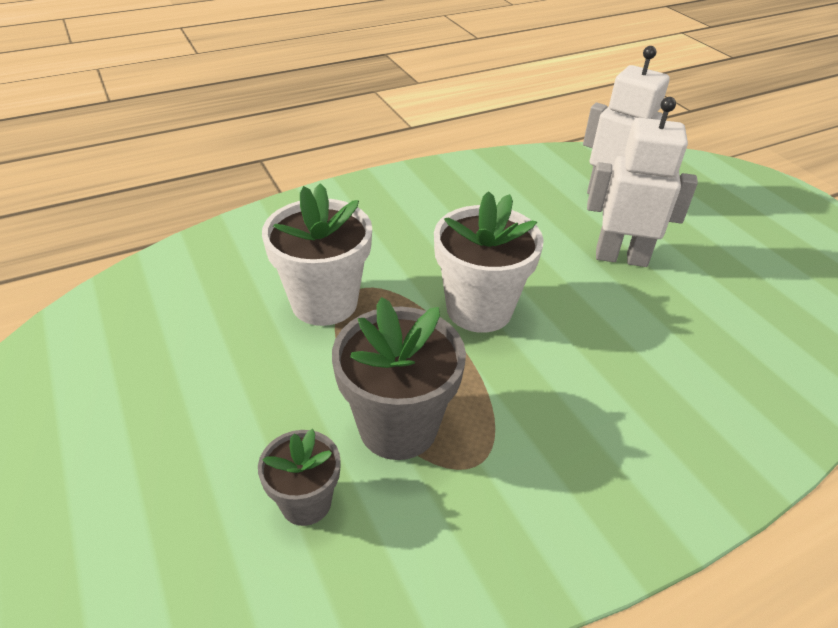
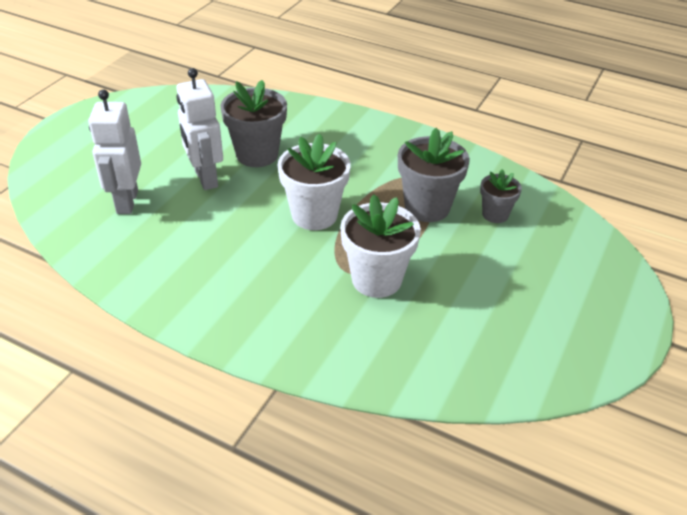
camera: 125 degrees left, 0 degrees up
none -> grey flower pot [220,80,287,167]

